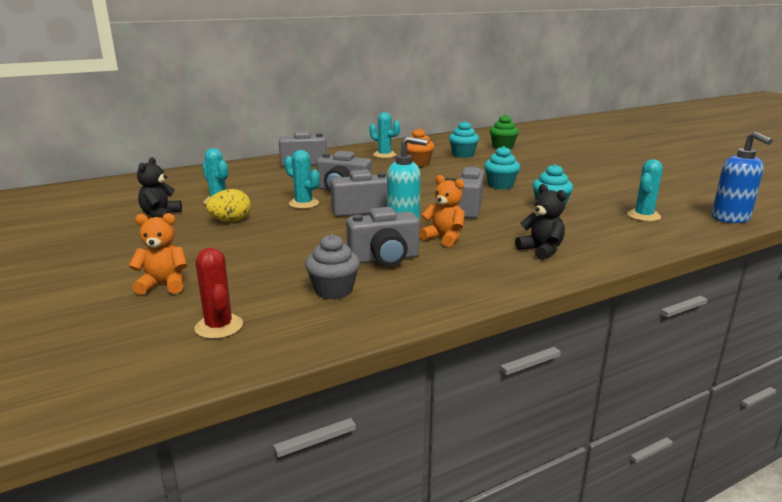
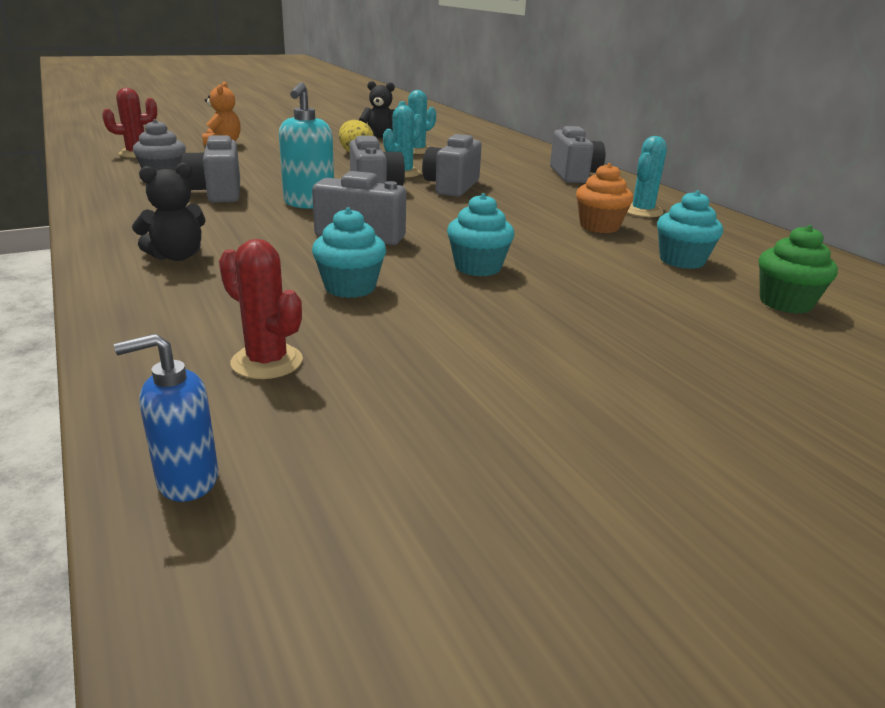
camera: 90 degrees right, 5 degrees up
orange teddy bear [419,175,465,247] -> none
turquoise cactus [627,159,663,221] -> red cactus [219,239,303,379]
blue soap dispenser [712,132,773,223] -> blue soap dispenser [114,334,218,502], size x0.66

